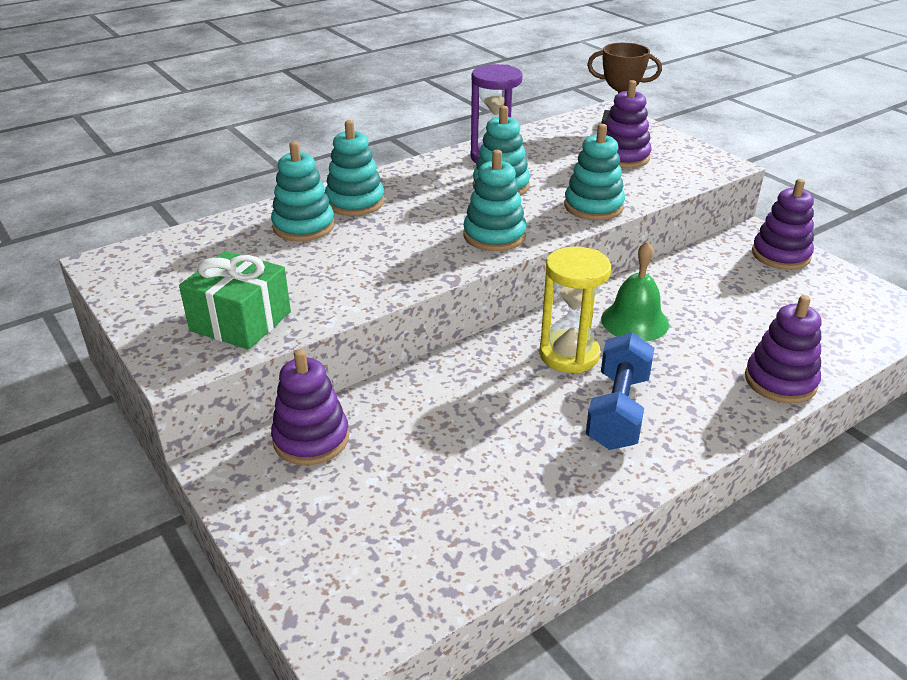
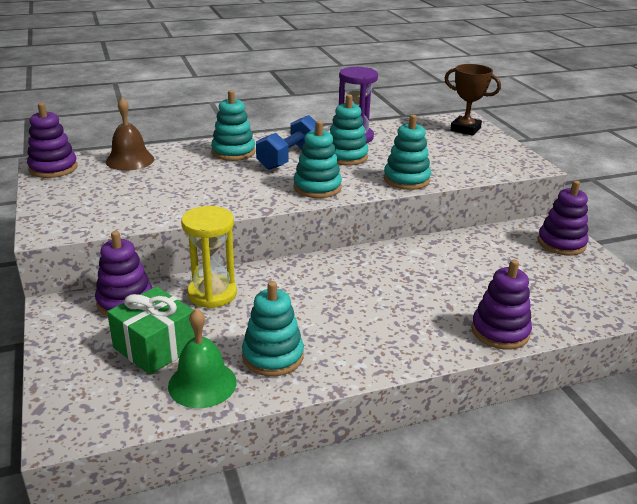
camera: 15 degrees right, 5 degrees down
green gift [179,251,291,350] -> green gift moved to [107,286,195,375]
turquoise stacking toy [271,141,335,241] -> turquoise stacking toy moved to [242,281,304,376]
yellow hourglass [539,247,611,373] -> yellow hourglass moved to [181,206,237,308]
blue dumbbell [586,333,655,450] -> blue dumbbell moved to [256,115,316,170]
green bell [601,241,669,341] -> green bell moved to [168,308,237,408]
purple stacking toy [605,80,652,168] -> purple stacking toy moved to [27,103,78,178]
none -> brown bell [106,97,154,171]

